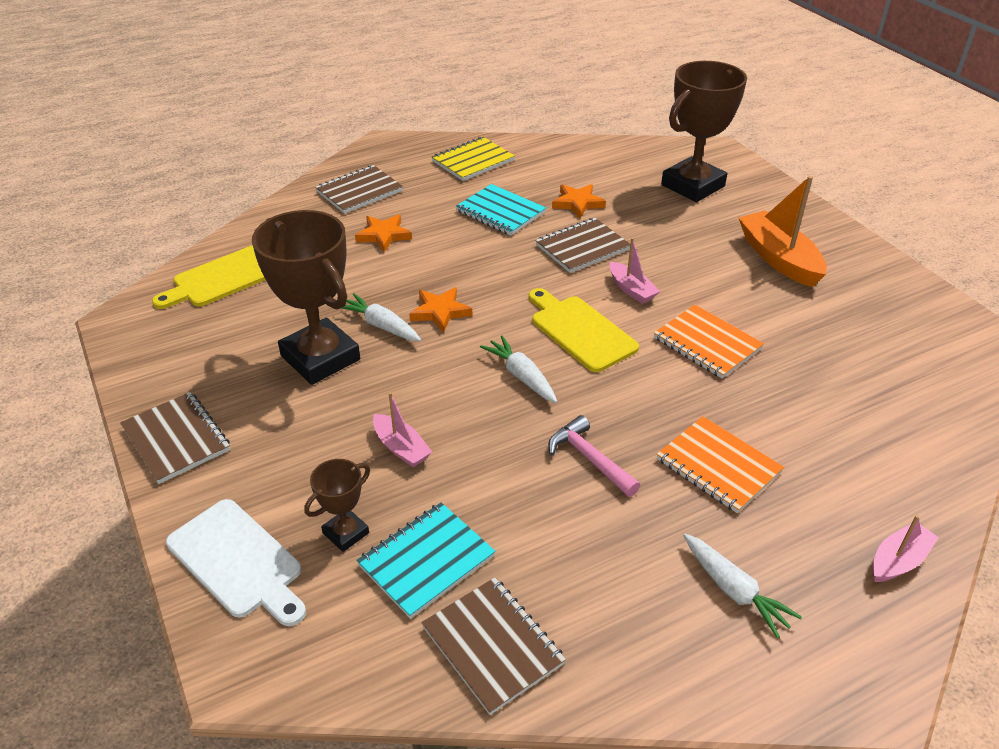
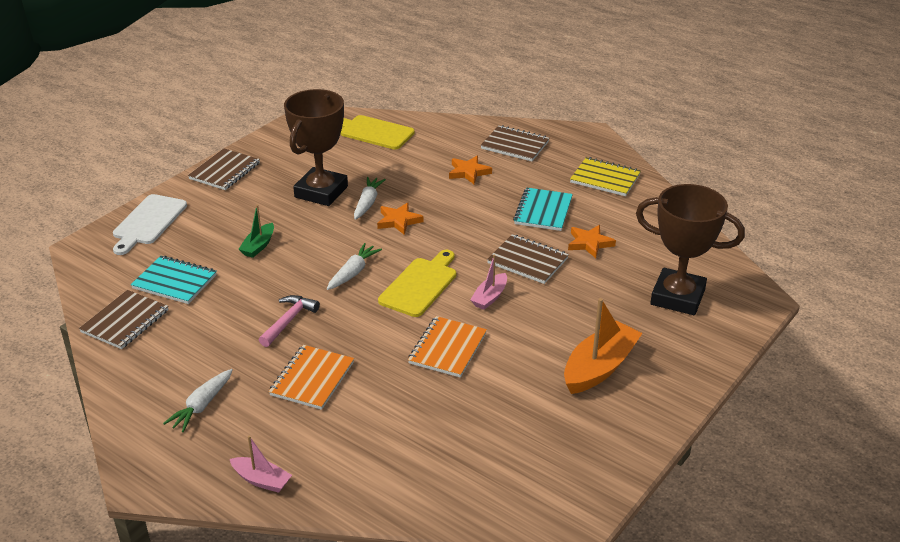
camera: 65 degrees right, 5 degrees down
brown trophy [304,459,370,552] -> none
pink boat [373,392,432,467] -> green boat [238,205,274,258]

